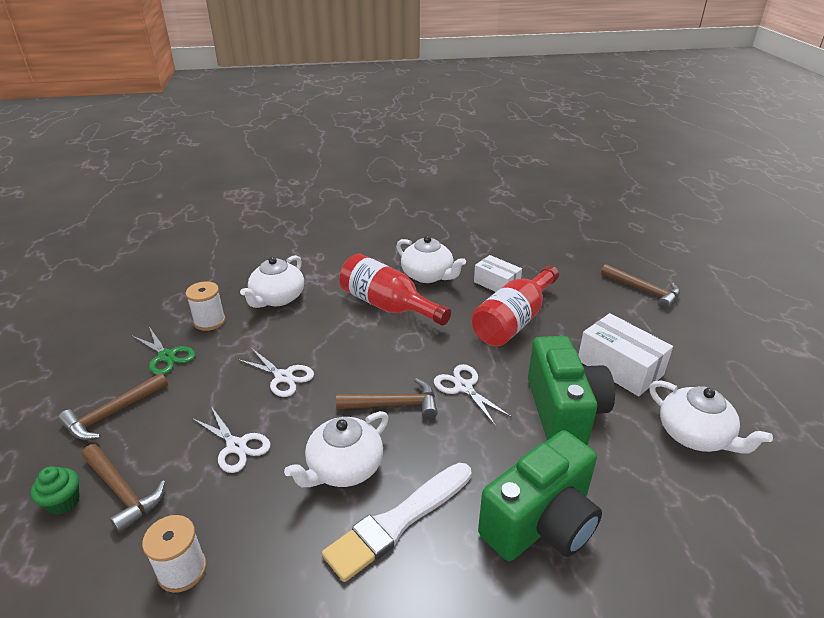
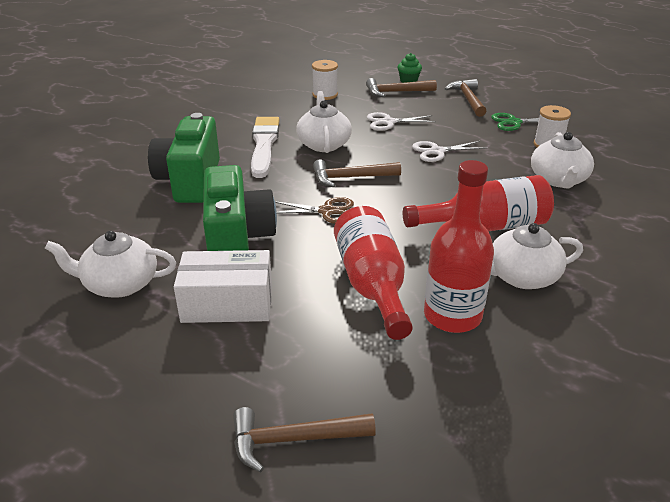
camera: 130 degrees right, 0 degrees up
white teapot [240,255,304,308] -> white teapot turned 150 degrees counterclockwise [531,132,594,188]
brown hammer [336,378,437,419] -> brown hammer turned 45 degrees clockwise [313,159,401,187]
white scissors [434,364,512,426] -> brown scissors [275,197,354,224]
white box [474,255,522,292] -> red bottle [424,160,494,333]
green camera [528,336,615,445] -> green camera turned 135 degrees counterclockwise [203,165,277,251]

